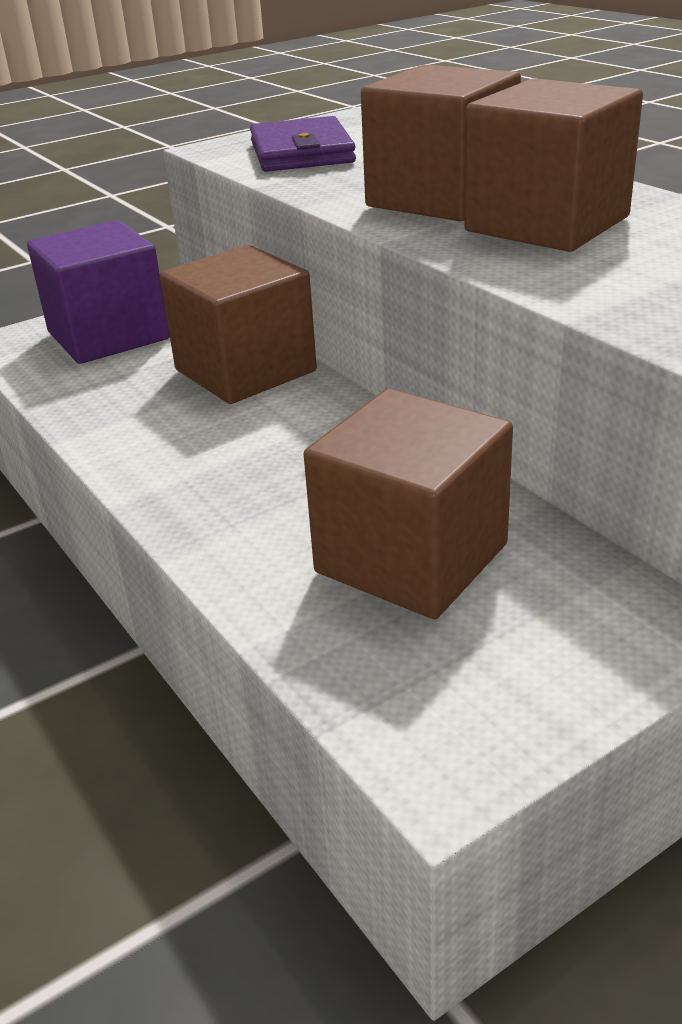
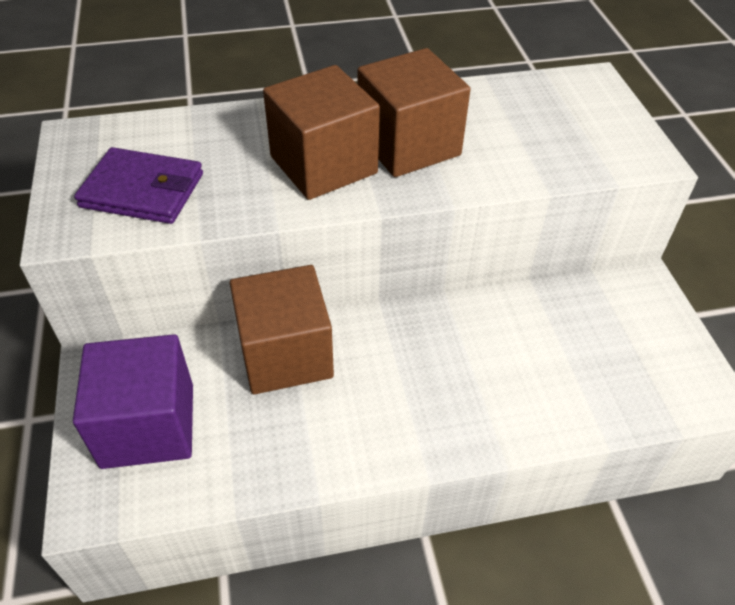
camera: 70 degrees left, 15 degrees up
brown cube [304,388,513,619] -> none

